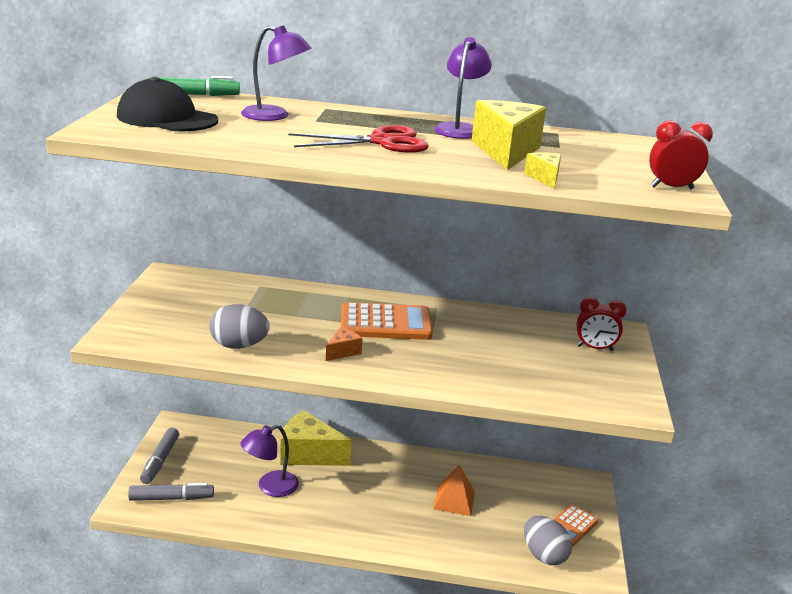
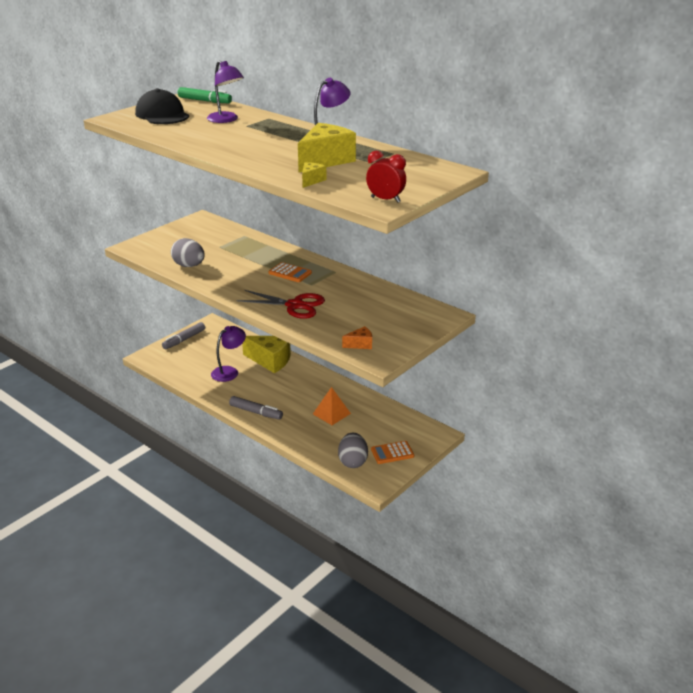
camera: 35 degrees right, 5 degrees up
grey marker [128,483,214,501] -> grey marker moved to [229,396,283,420]
purple lamp [240,425,299,497] -> purple lamp turned 135 degrees clockwise [211,326,246,382]
yellow cheese [280,410,352,466] -> yellow cheese turned 150 degrees clockwise [242,336,291,373]
red scissors [288,125,429,153] -> red scissors moved to [236,290,325,319]
orange cheese [326,327,363,361] -> orange cheese moved to [342,326,372,349]
orange calculator [341,302,433,340] -> orange calculator [269,262,312,282], size x0.60
red clock [577,297,627,351] -> none

